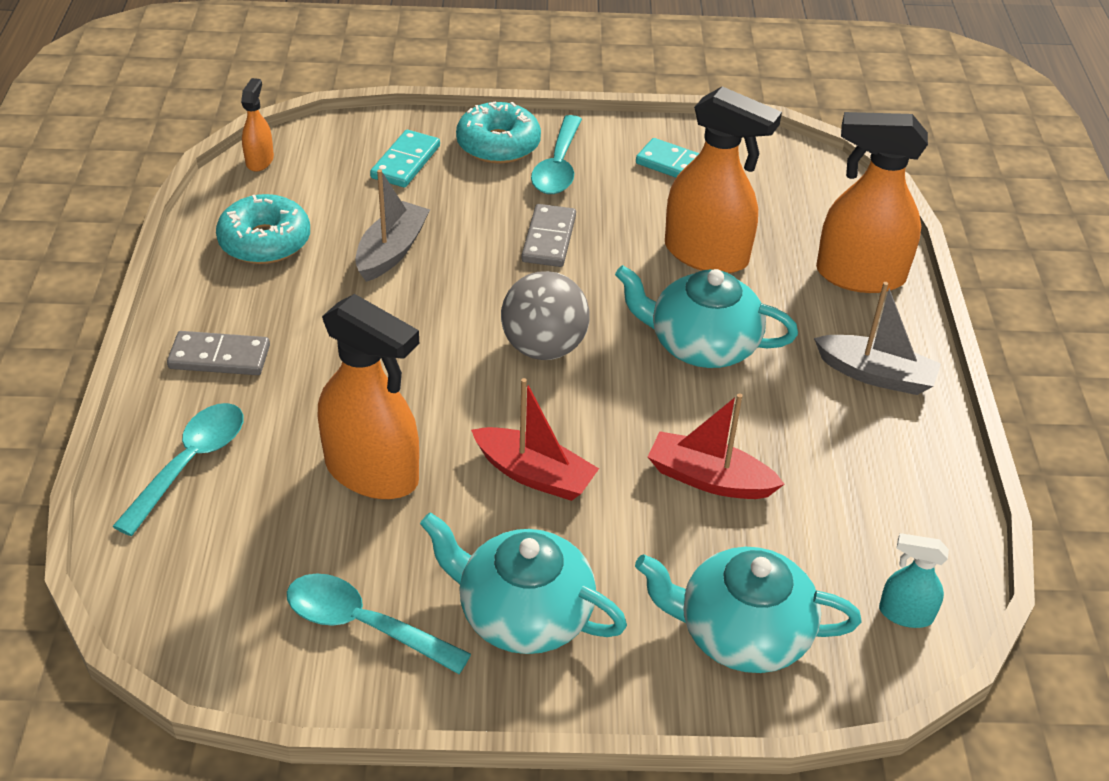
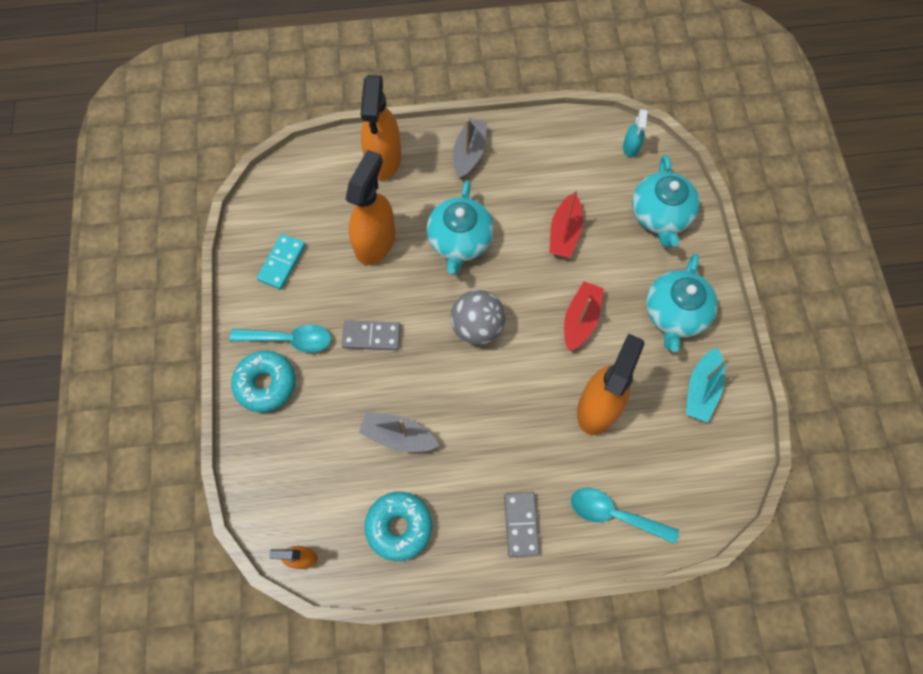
camera: 95 degrees left, 25 degrees up
turquoise spoon [287,573,471,674] -> turquoise boat [686,347,730,423]
turquoise domino [370,130,440,187] -> none

